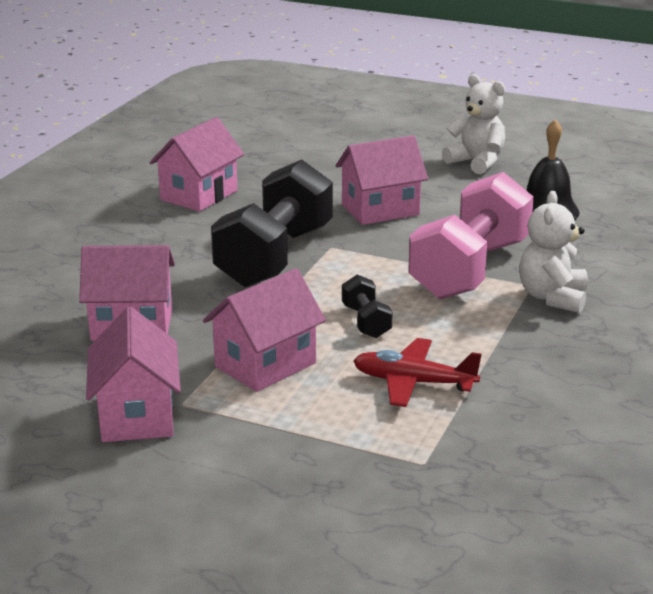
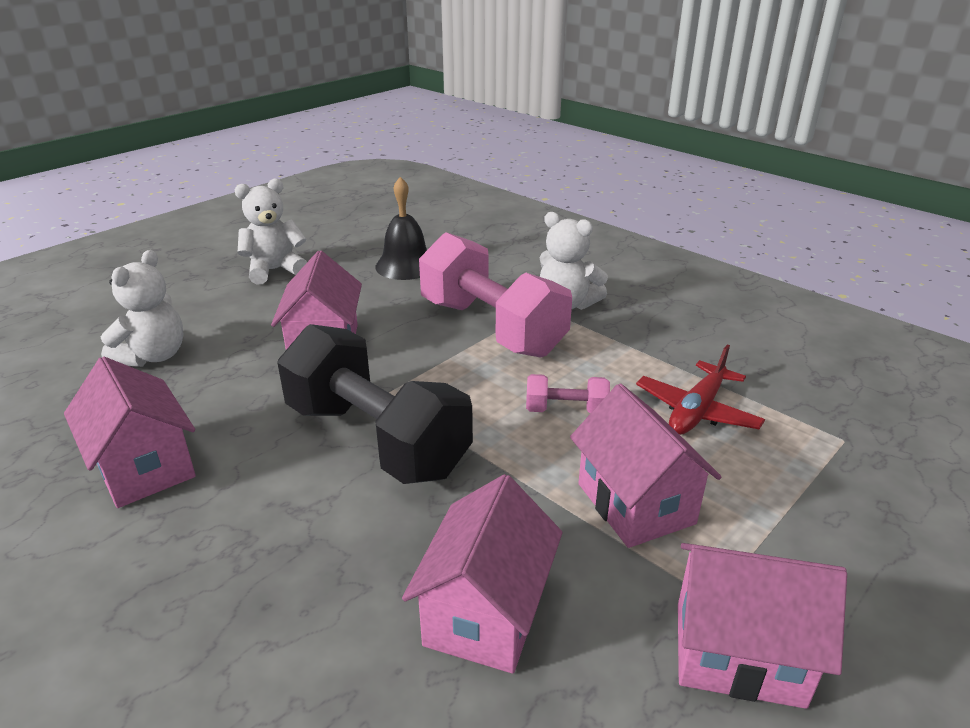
camera: 70 degrees left, 5 degrees up
black dumbbell [342,274,393,338] -> pink dumbbell [526,374,610,413]
none -> white teddy bear [101,250,184,367]

